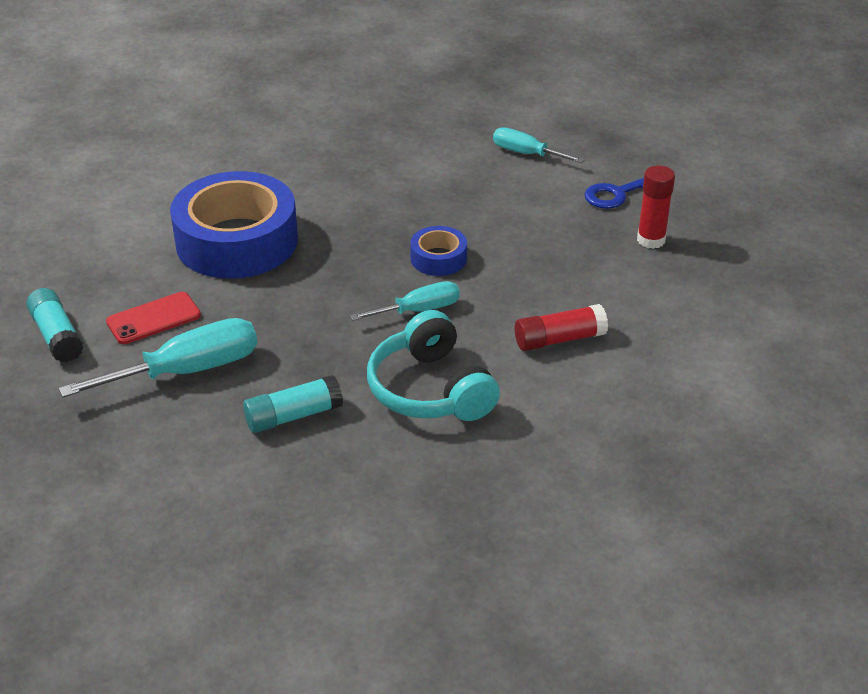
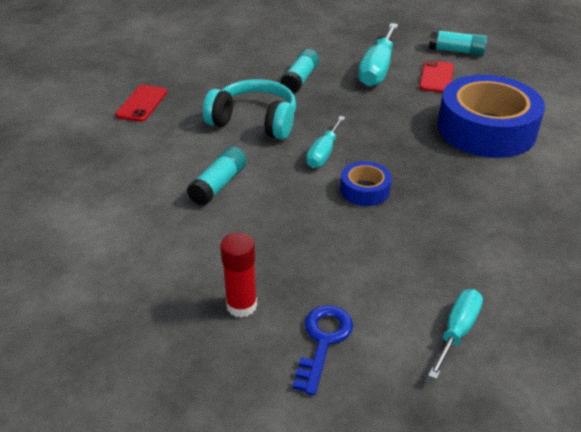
camera: 135 degrees right, 0 degrees up
turquoise screwdriver [493,127,585,163] -> turquoise screwdriver turned 45 degrees counterclockwise [428,289,483,379]
red glue stick [515,304,608,351] -> turquoise glue stick [187,147,247,206]
none -> red phone [115,85,167,122]

